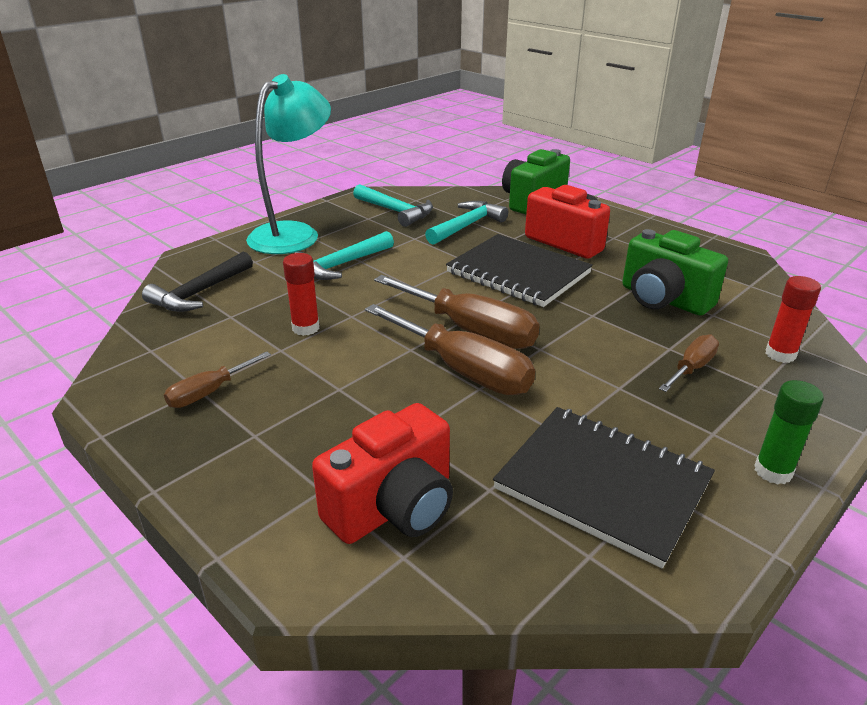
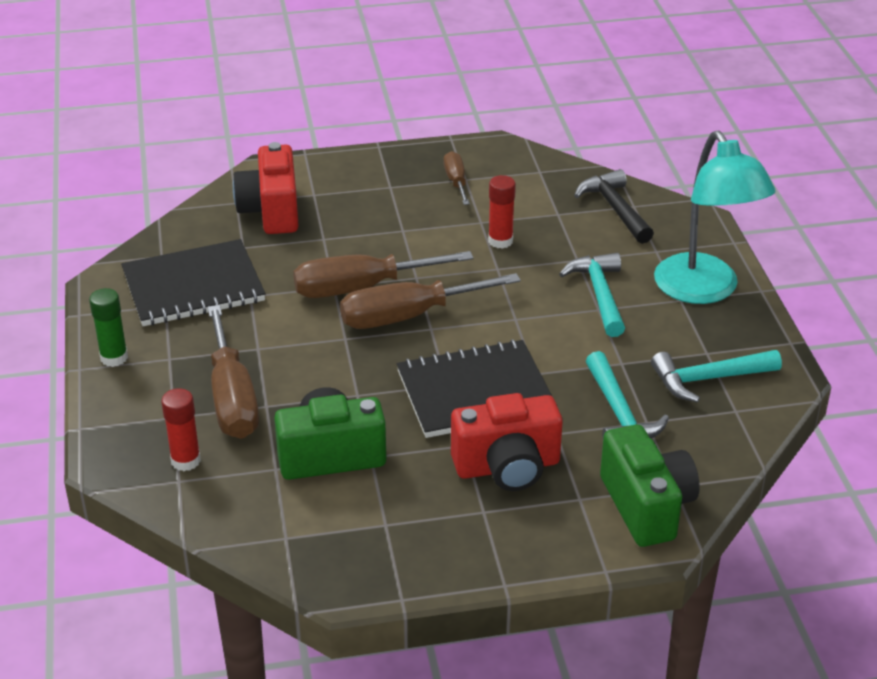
camera: 125 degrees right, 5 degrees up
brown screwdriver [659,335,719,392] -> brown screwdriver [208,305,259,439], size x1.88

